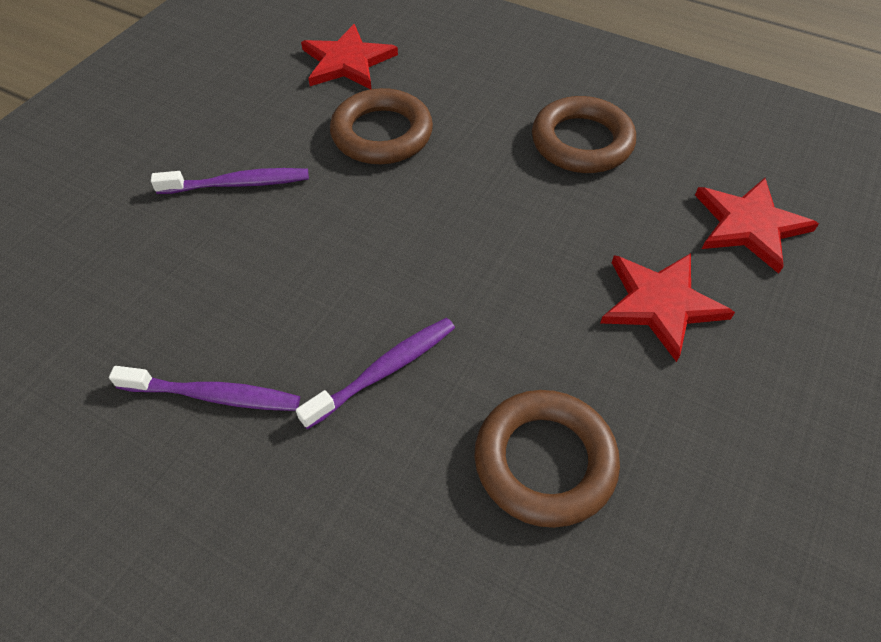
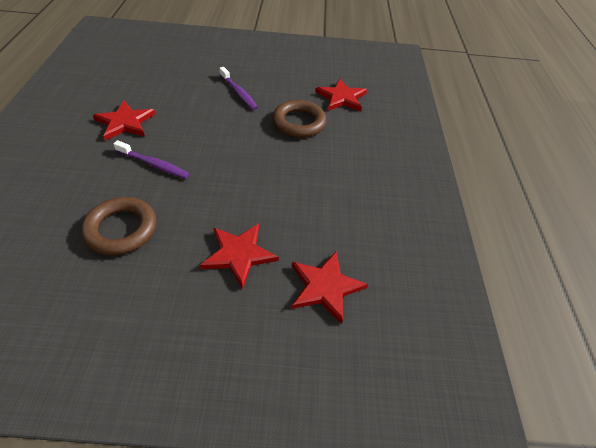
camera: 60 degrees right, 5 degrees down
purple toothbrush [109,366,300,411] -> red star [93,100,155,141]
brown ring [532,96,636,173] -> none

